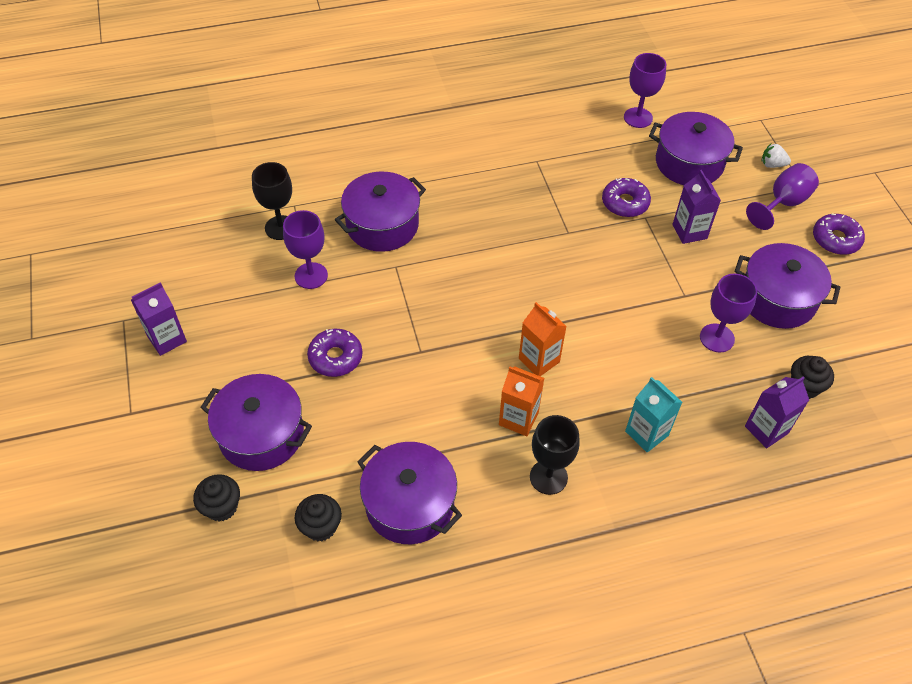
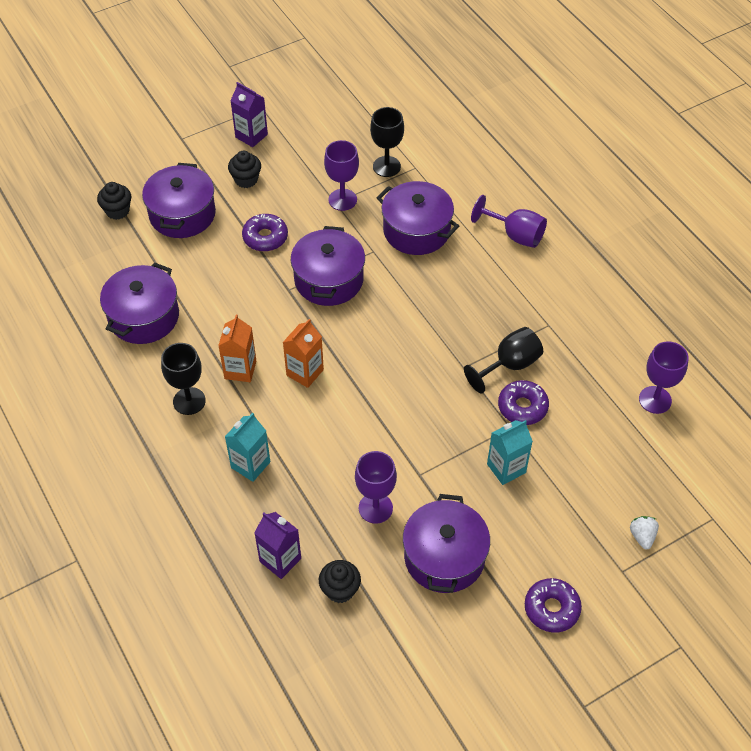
camera: 75 degrees right, 0 degrees up
black cupcake [295,494,342,541] -> black cupcake moved to [228,151,261,188]
purple pot [649,112,743,185] -> purple pot moved to [291,226,365,306]
purple carton [673,170,721,244] -> turquoise carton [487,420,533,485]
purple goblet [746,163,819,230] -> purple goblet moved to [471,195,547,248]
none -> black goblet [464,327,543,393]

